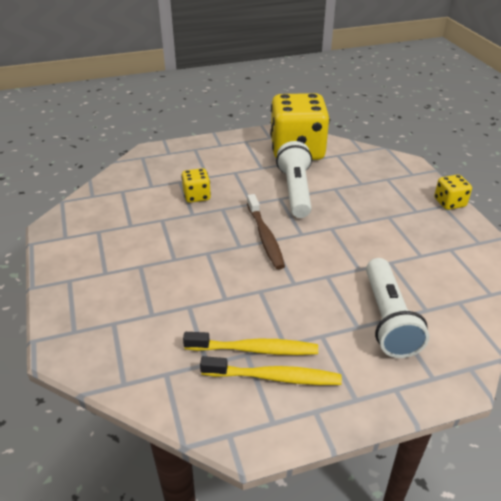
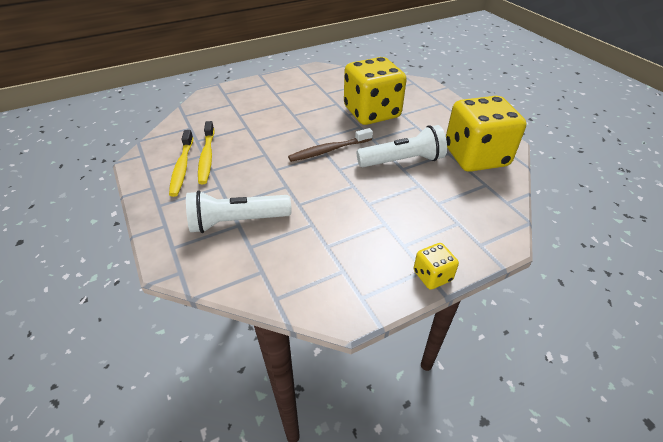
camera: 80 degrees right, 5 degrees up
yellow dice [181,168,211,203] -> yellow dice [344,57,407,125], size x2.27

